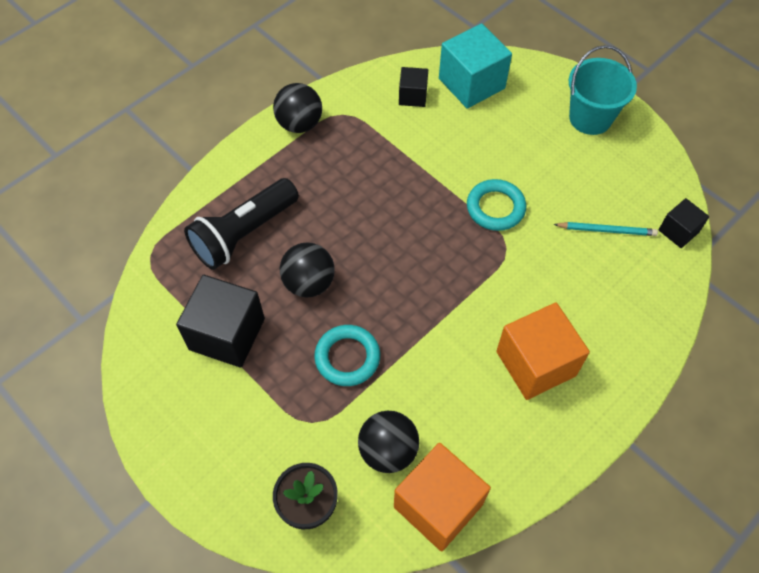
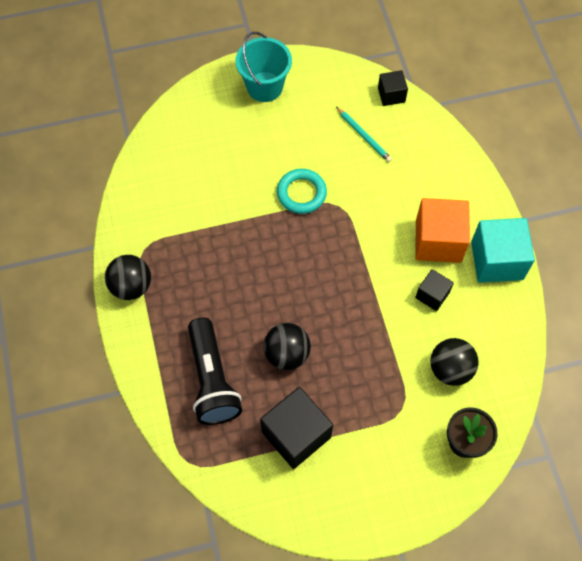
camera: 60 degrees left, 5 degrees up
turquoise ring [314,325,380,386] -> none
orange cube [394,443,491,552] -> none
black cube [399,67,428,107] -> black cube moved to [415,269,454,311]
turquoise cube [439,23,512,108] -> turquoise cube moved to [471,218,535,283]
turquoise pencil [553,222,658,236] -> turquoise pencil turned 105 degrees clockwise [336,107,392,162]

